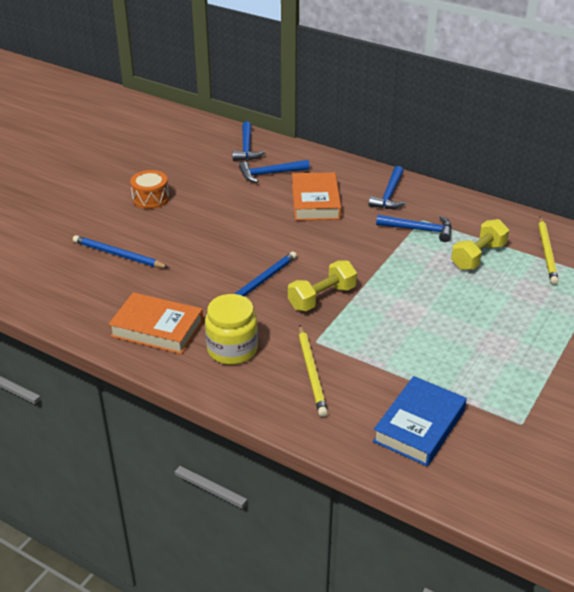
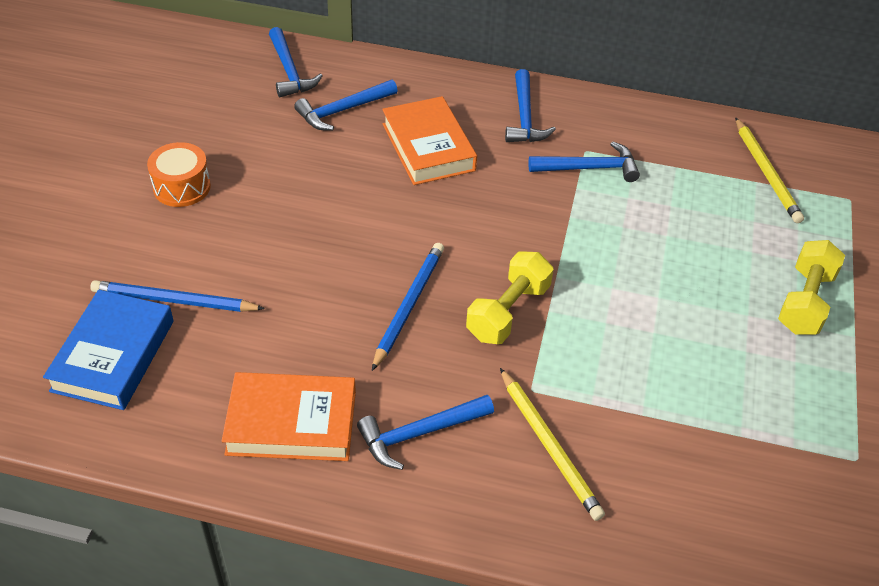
camera: 20 degrees left, 10 degrees up
yellow jar [205,294,258,365] -> blue hammer [357,395,494,470]
blue book [373,376,467,466] -> blue book moved to [43,290,174,410]
yellow dumbbell [451,219,509,270] -> yellow dumbbell moved to [778,240,845,335]

